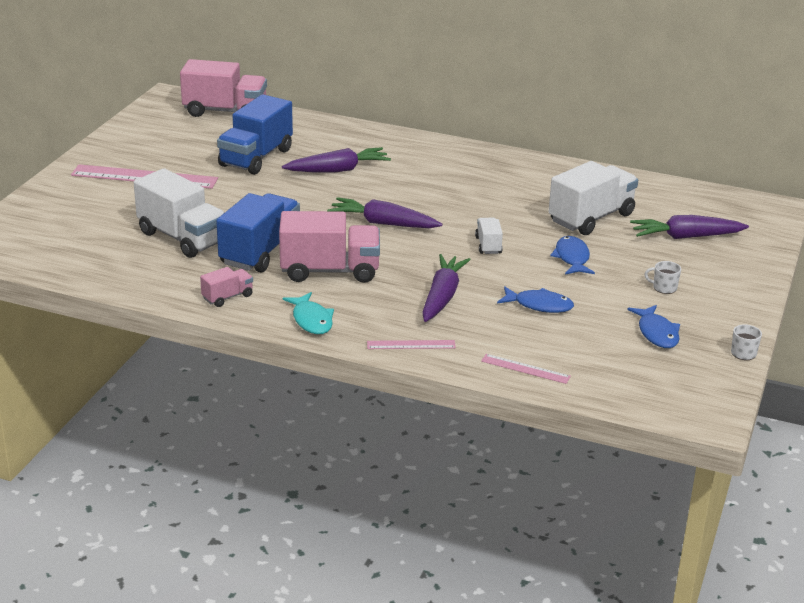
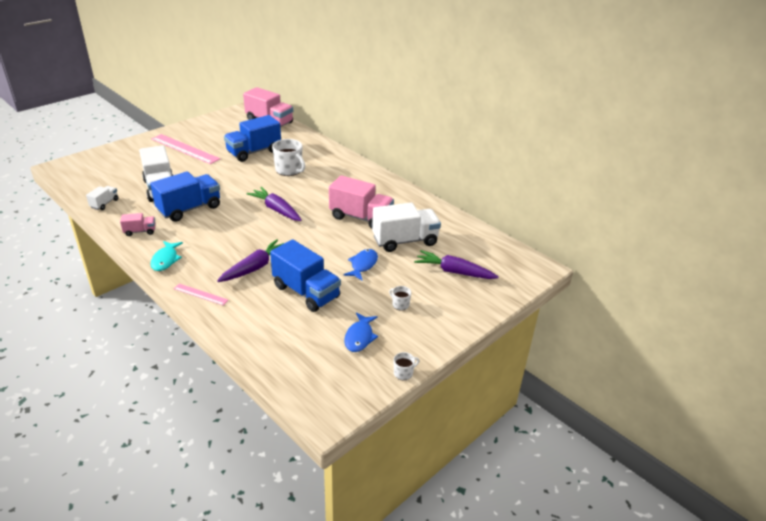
camera: 25 degrees right, 5 degrees up
pink truck [279,211,380,283] -> pink truck moved to [329,175,394,229]
purple carrot [282,147,391,172] -> white mug [272,139,305,176]
white truck [475,218,503,254] -> white truck moved to [86,186,118,210]
pink ruler [481,354,571,384] -> none
blue fish [497,286,574,313] -> blue truck [270,239,341,312]

